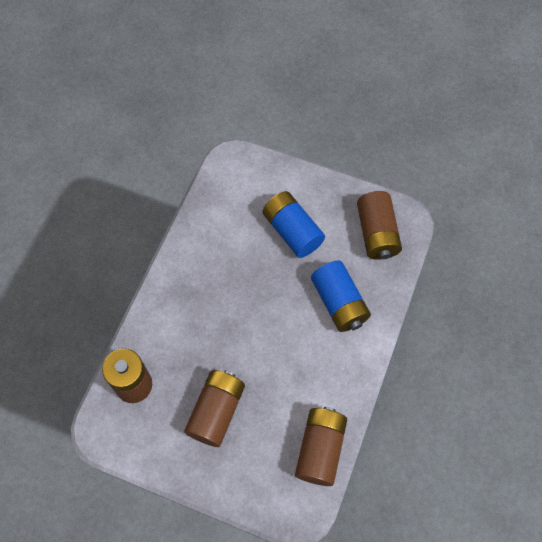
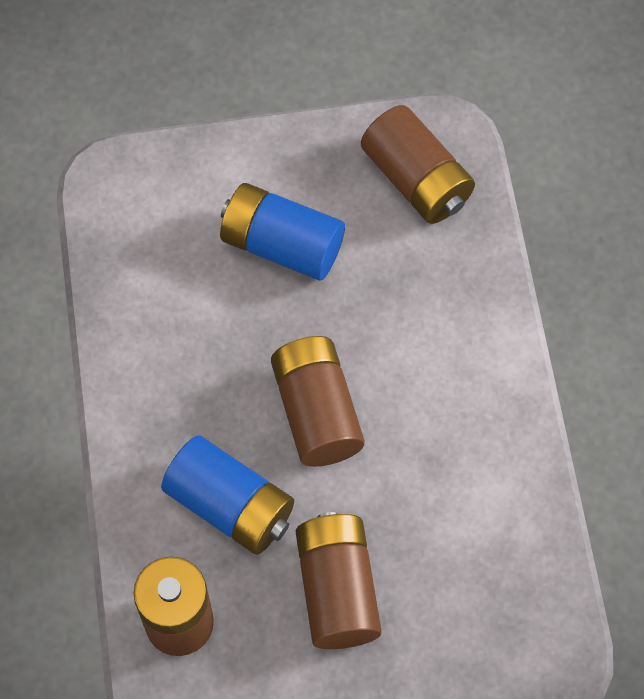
camera: 30 degrees left, 0 degrees up
brown battery [295,407,347,486] -> brown battery moved to [271,336,365,467]
blue battery [311,261,371,332] -> blue battery moved to [161,435,294,555]

